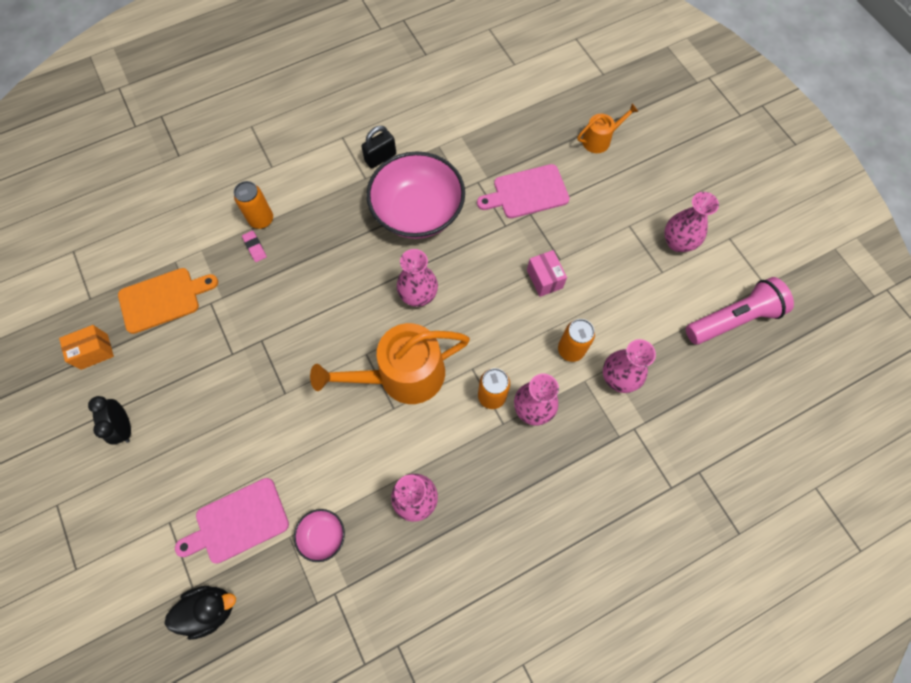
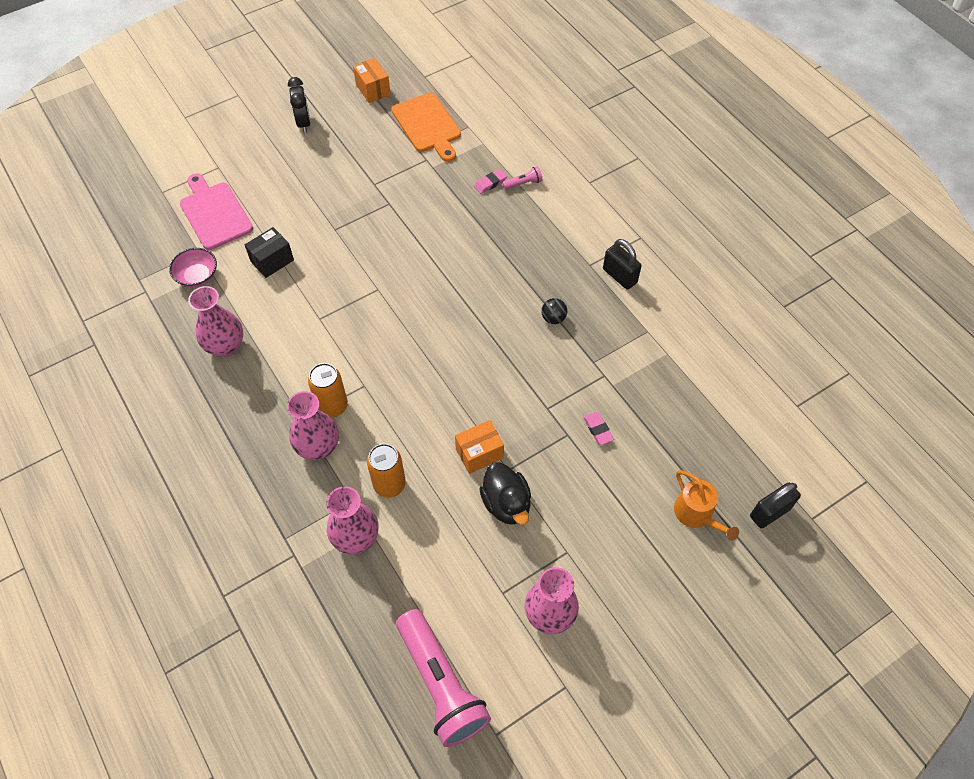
camera: 85 degrees right, 10 degrees down
black clock [88,396,131,445] -> black clock turned 105 degrees clockwise [288,77,311,133]
black duck [164,586,236,640] -> black duck moved to [480,463,531,525]
orange can [234,181,273,229] -> pink flashlight [502,166,542,190]
orange watering can [310,323,470,404] -> none
pink bowl [366,151,465,239] -> black ball [541,298,567,324]
pink vase [397,249,438,307] -> none
pink cutting board [477,164,570,218] -> pink eraser [583,412,614,445]
pink box [527,250,567,297] -> orange box [455,420,504,474]
none -> black box [245,227,294,278]
none -> black padlock [750,483,801,528]

